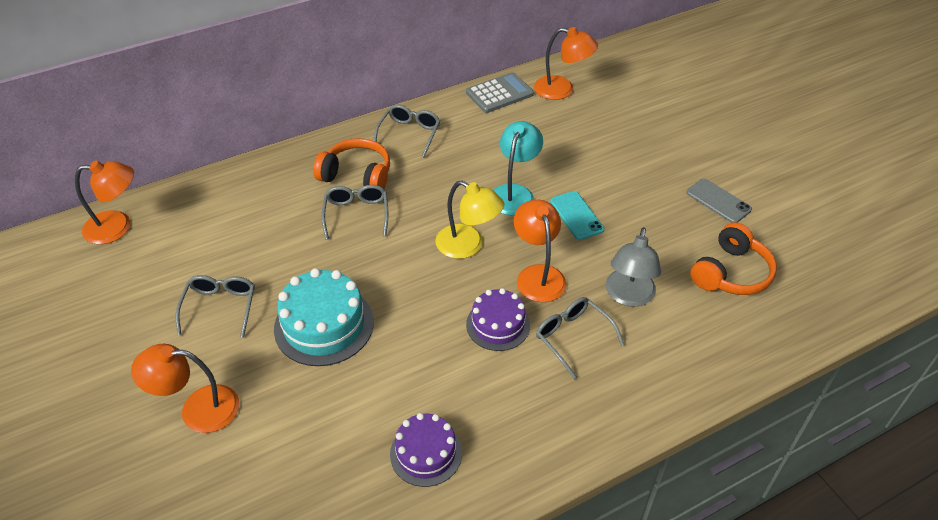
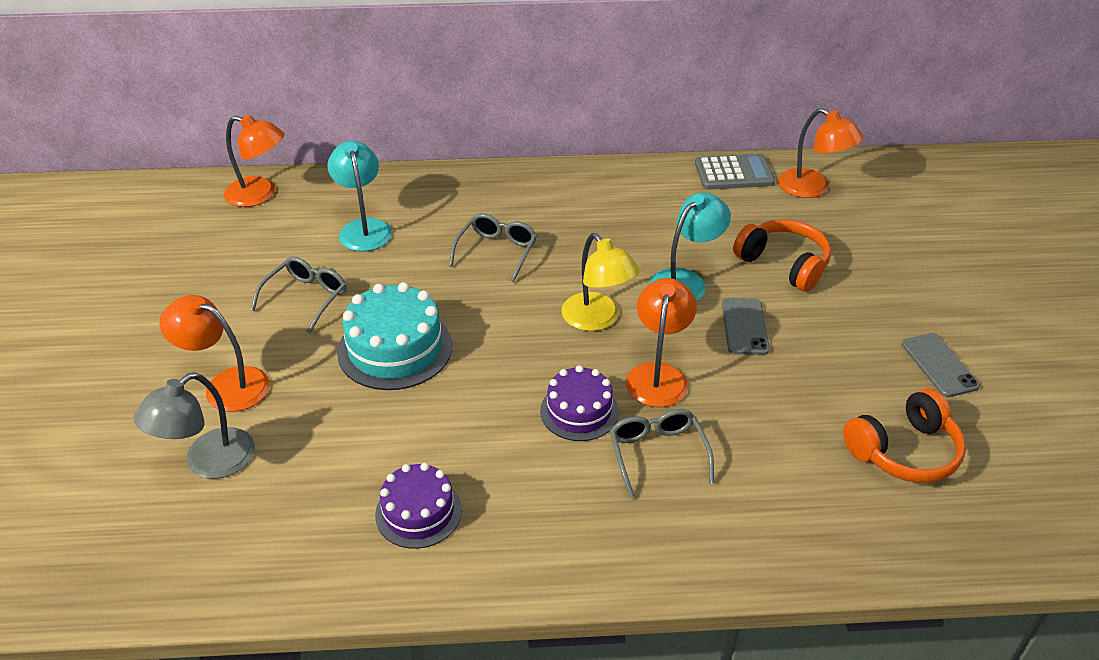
camera: 25 degrees right, 5 degrees down
orange headphones [313,138,390,189] -> orange headphones moved to [733,219,831,292]
grey glasses [374,104,440,158] -> none
turquoise phone [550,191,604,240] -> grey phone [722,298,770,355]
grey lamp [606,227,661,307] -> grey lamp moved to [134,373,255,479]
none -> turquoise lamp [327,141,392,251]

